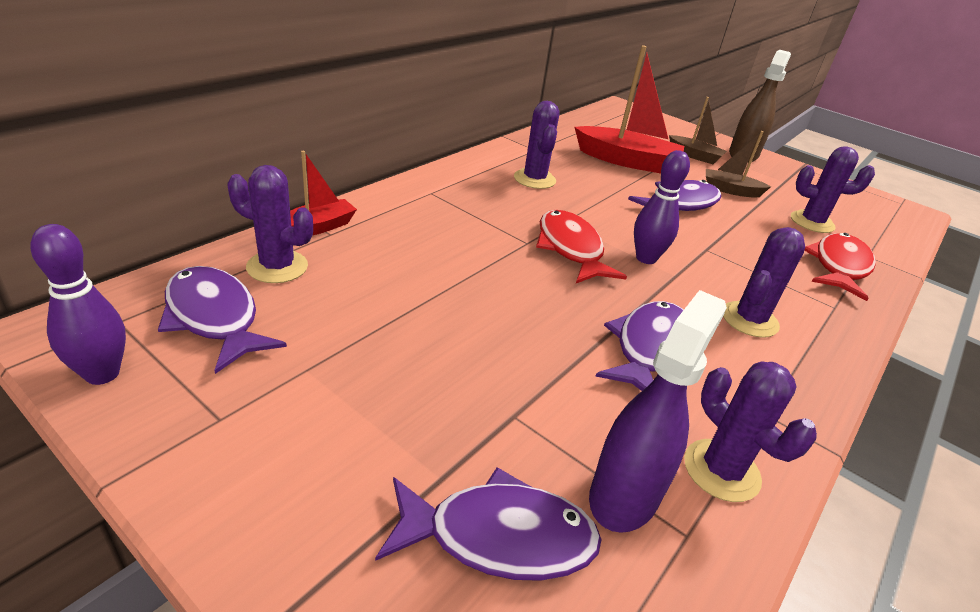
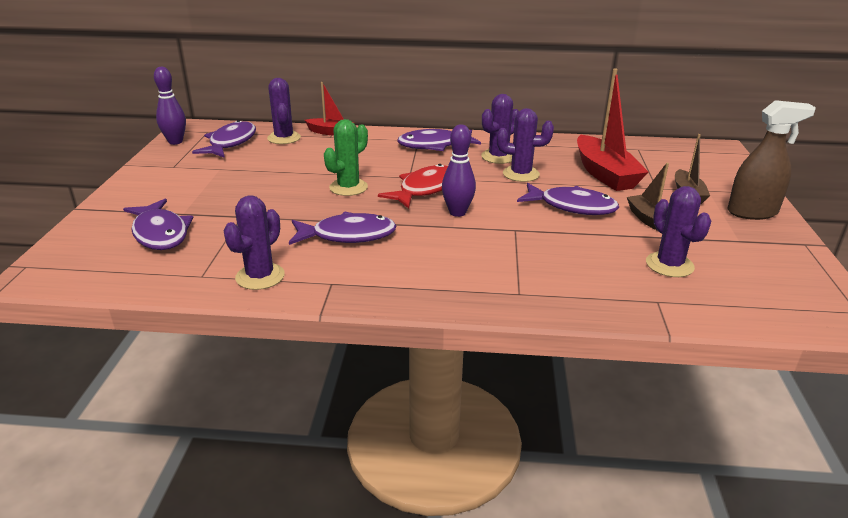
camera: 60 degrees right, 5 degrees down
purple spray bottle [589,290,727,533] -> none
purple cactus [723,227,805,338] -> purple cactus moved to [497,108,554,182]
red fish [804,233,876,301] -> none
none -> green cactus [324,119,368,196]
none -> purple fish [397,129,481,151]

